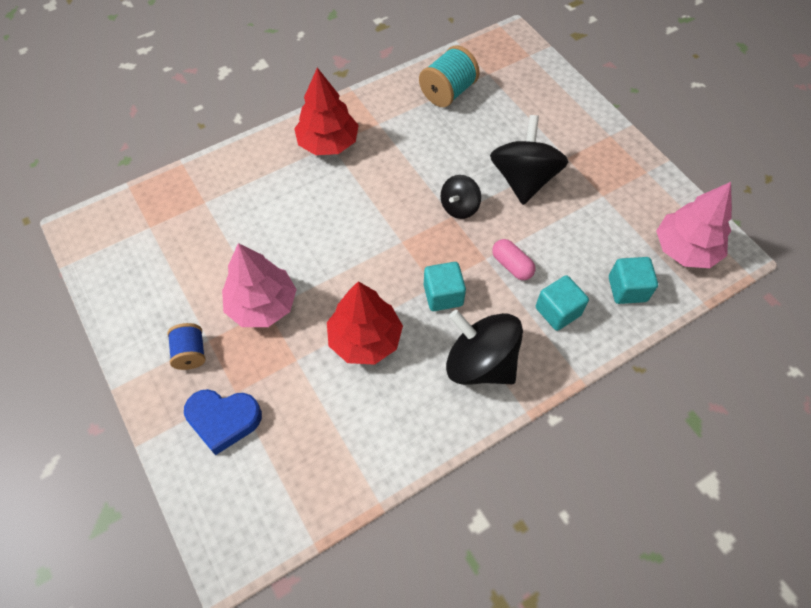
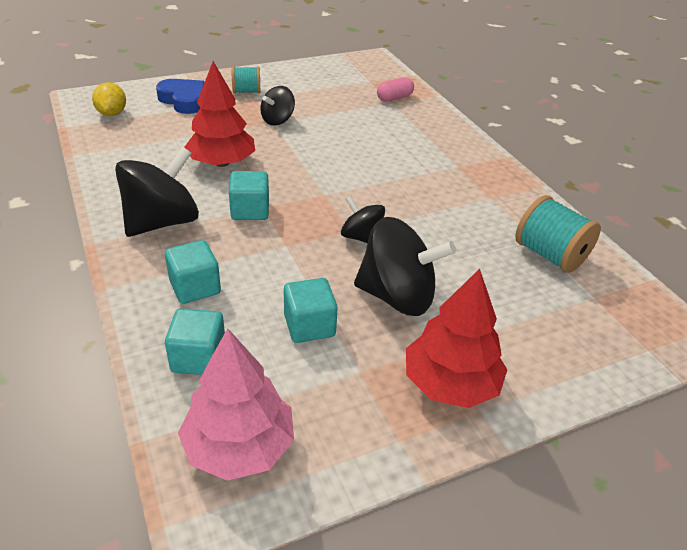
camera: 95 degrees right, 20 degrees down
blue spool [167,323,205,370] -> turquoise spool [231,66,261,93]
blue heart [184,389,262,455] -> blue heart turned 120 degrees clockwise [156,79,205,114]
pink tree [222,243,297,327] -> black spinning top [260,86,295,125]
red tree [294,68,359,155] -> red tree moved to [406,268,507,408]
pink capsule [492,239,535,280] -> pink capsule moved to [377,77,414,101]
none -> yellow lemon [92,82,126,116]
none -> turquoise cube [284,278,338,343]

